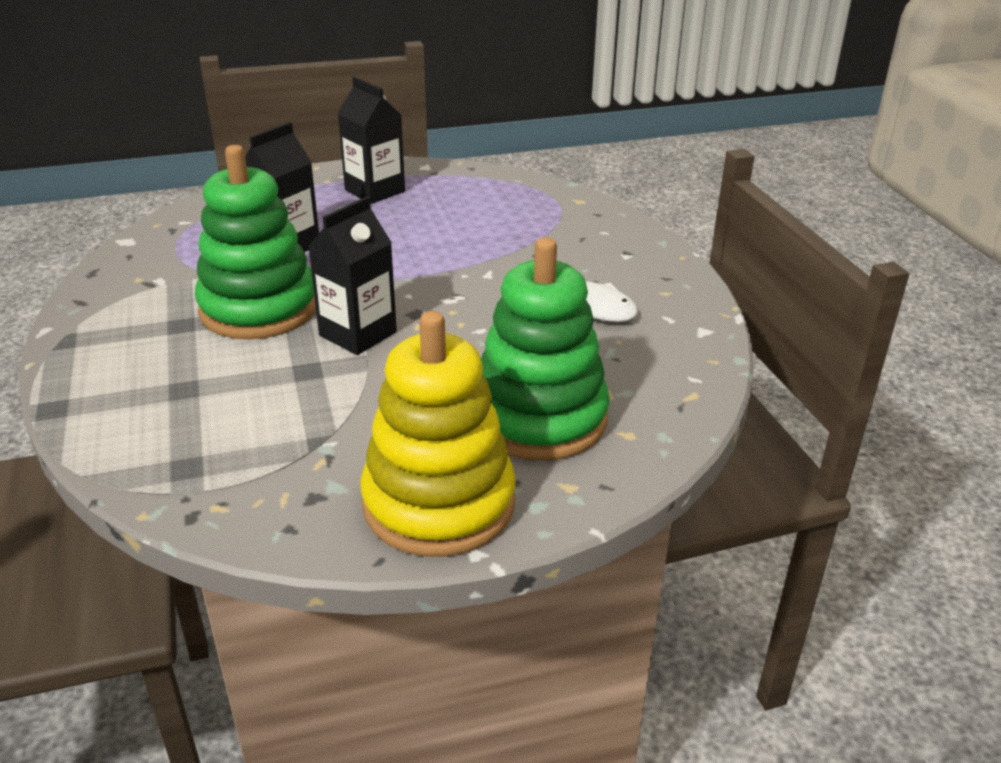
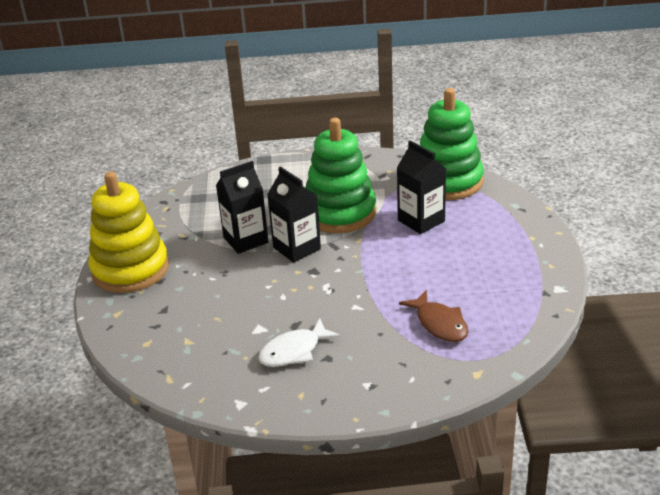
camera: 105 degrees right, 0 degrees up
black carton [338,77,405,204] -> black carton moved to [216,161,269,254]
green stacking toy [481,237,610,461] -> green stacking toy moved to [420,88,484,200]
none -> brown fish [399,290,469,342]

